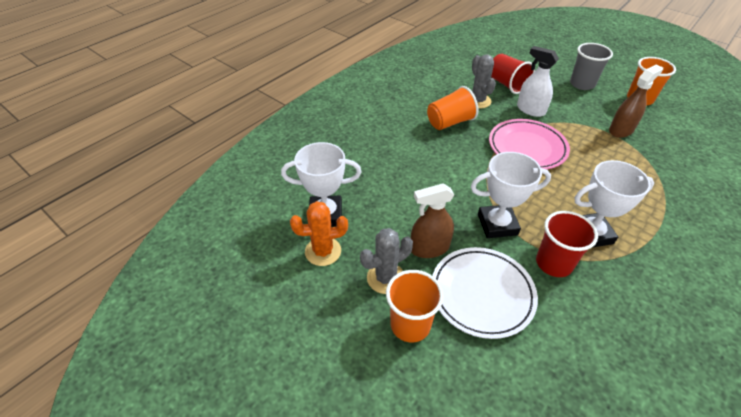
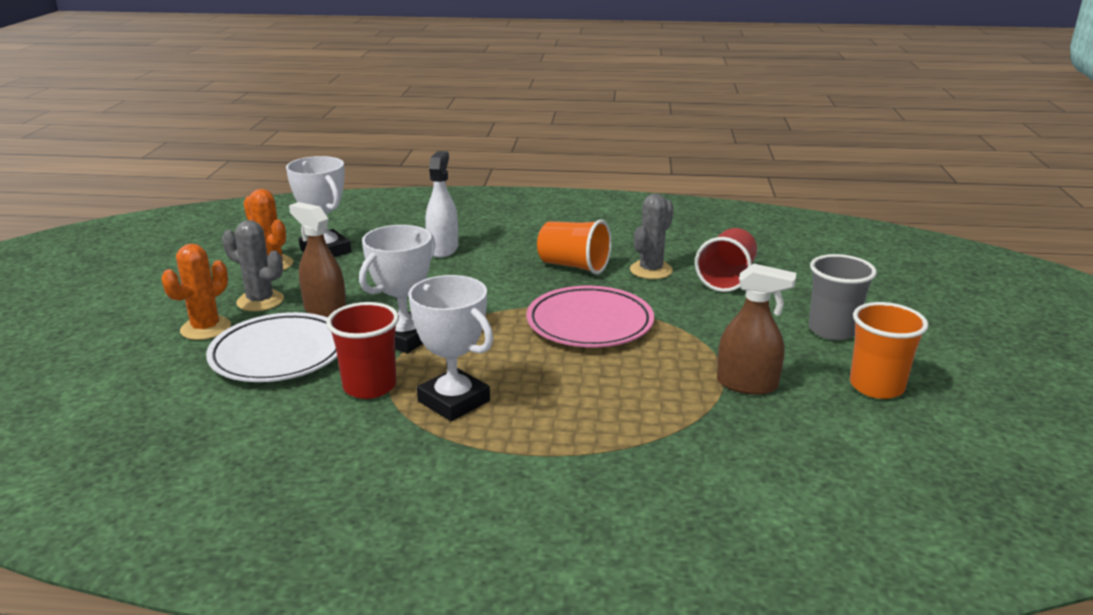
camera: 55 degrees right, 20 degrees down
orange cup [386,270,444,342] -> orange cactus [161,244,231,340]
white trophy [471,152,551,238] -> white trophy turned 75 degrees clockwise [359,225,436,353]
white spray bottle [517,46,559,117] -> white spray bottle moved to [425,151,458,258]

